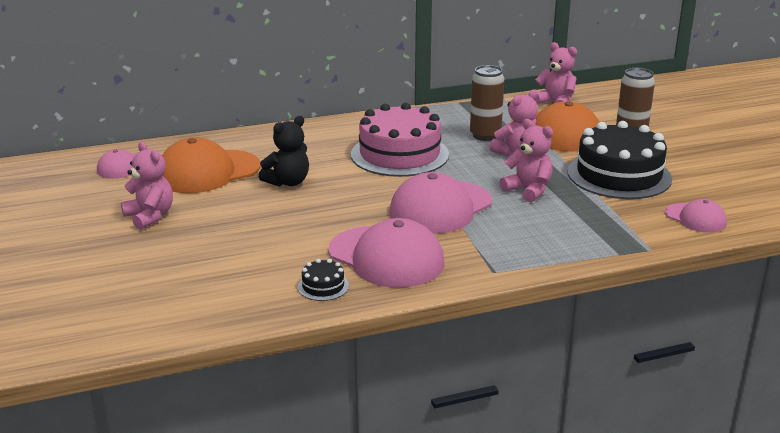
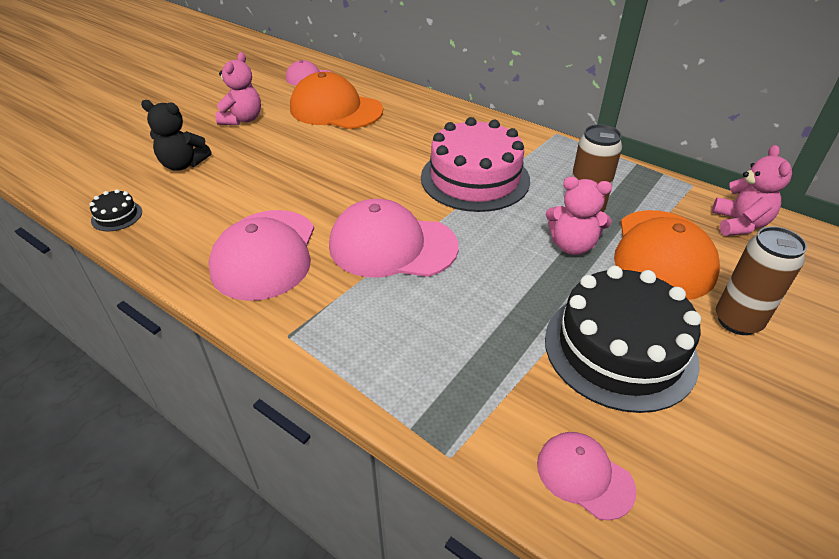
camera: 55 degrees right, 15 degrees up
black teddy bear [259,116,309,187] -> black teddy bear moved to [141,100,211,171]
black cake [298,259,349,301] -> black cake moved to [89,189,142,231]
pink teddy bear [499,119,553,202] -> none
pink cap [665,199,727,233] -> pink cap turned 120 degrees clockwise [537,432,636,520]

